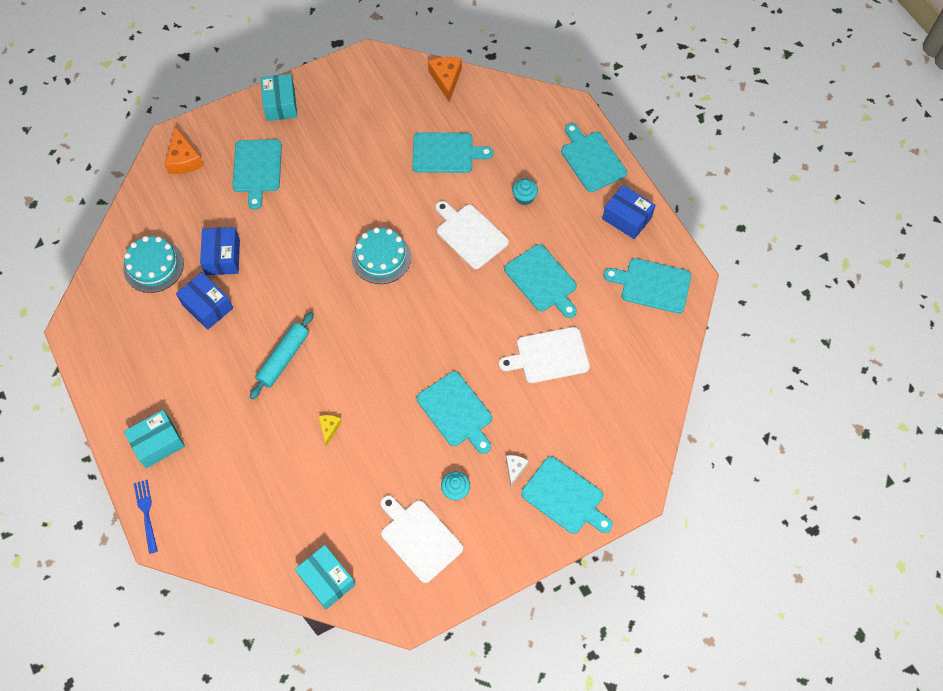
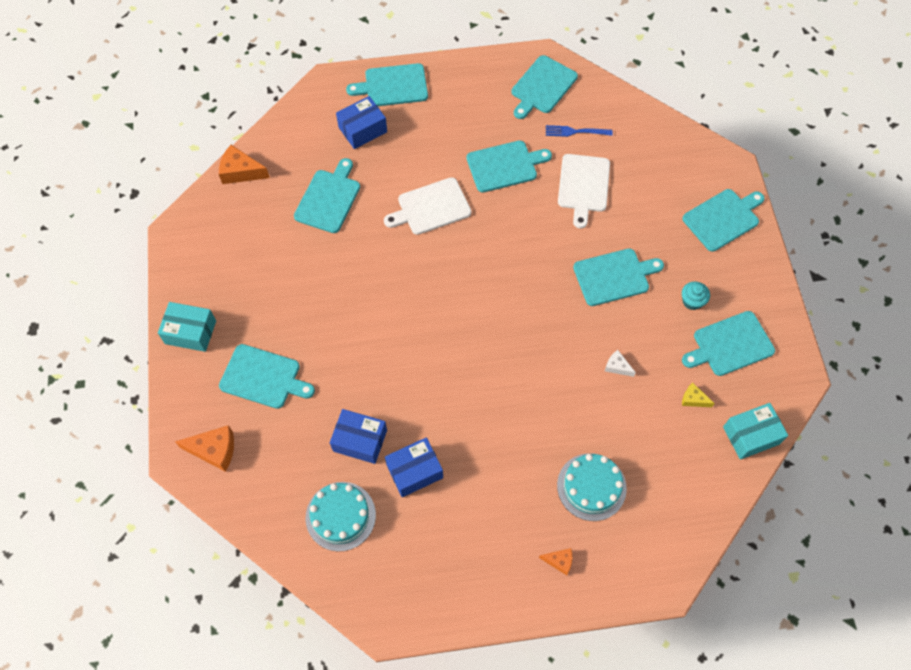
camera: 70 degrees left, 0 degrees up
turquoise box [124,410,185,468] -> orange cheese [539,548,572,575]
blue fork [134,480,158,554] -> blue fork moved to [546,125,613,137]
turquoise rolling pin [250,312,314,399] -> none
yellow cheese [319,415,342,446] -> yellow cheese moved to [682,382,715,407]
turquoise cake [351,227,411,284] -> turquoise cake moved to [557,453,627,521]
white cutting board [381,495,463,583] -> turquoise cutting board [682,311,775,376]
white cheese [506,455,529,486] -> white cheese moved to [605,350,636,377]
turquoise cupcake [512,178,538,205] -> none
blue box [602,185,656,239] -> blue box moved to [336,96,387,149]

